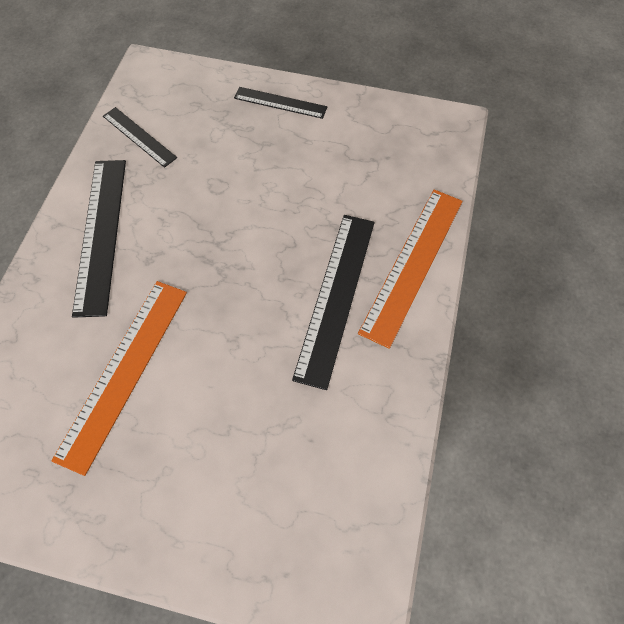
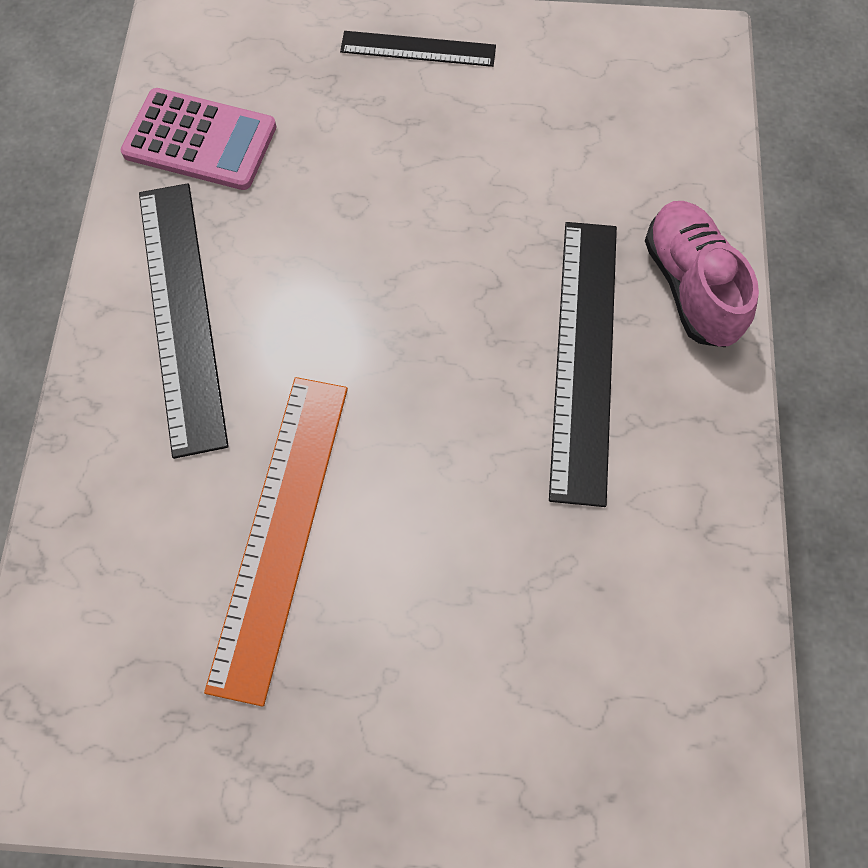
camera: 10 degrees left, 5 degrees up
black ruler [103,107,177,168] -> pink calculator [121,88,276,190]
orange ruler [358,190,463,349] -> pink shoe [645,201,759,347]

